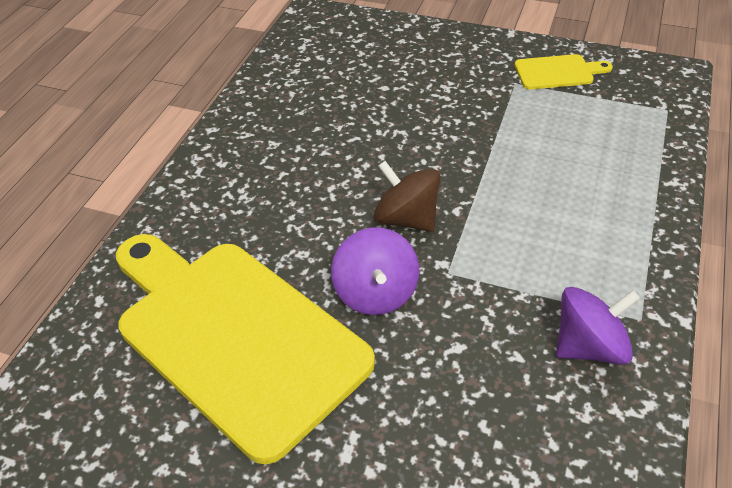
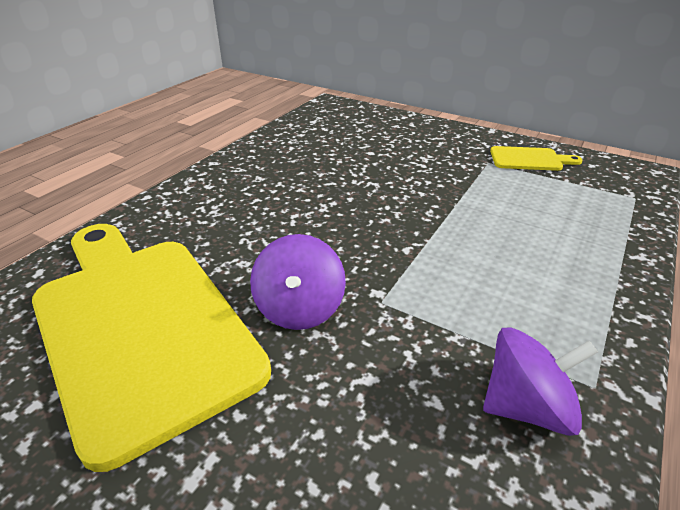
camera: 10 degrees right, 10 degrees down
brown spinning top [374,161,441,232] -> none

